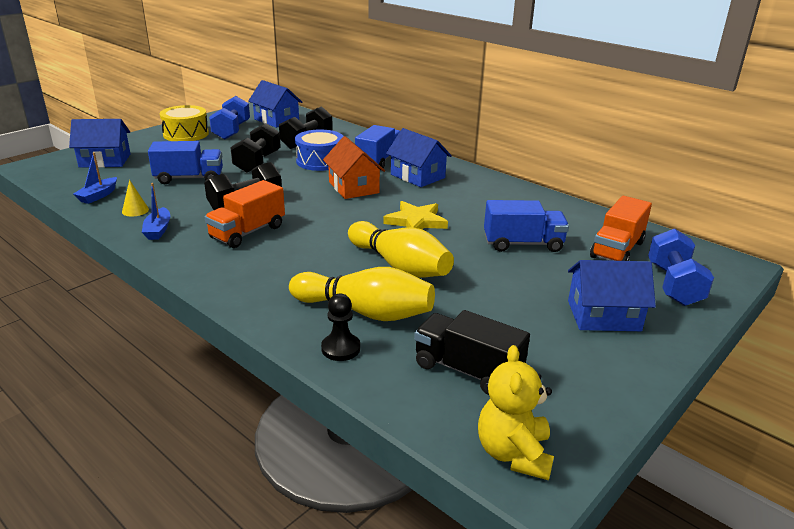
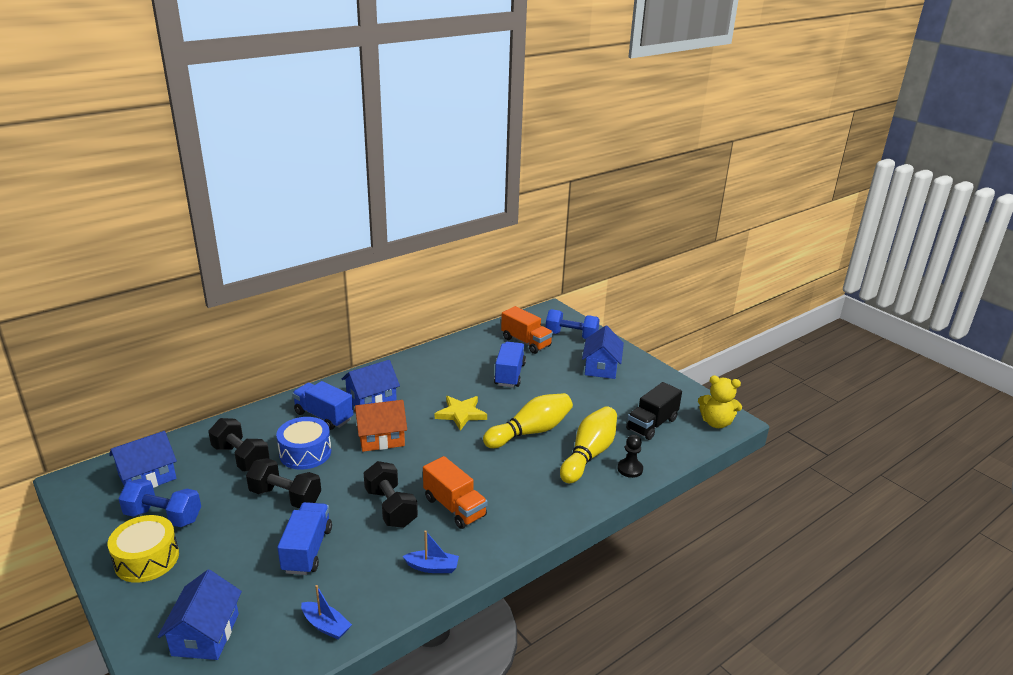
camera: 80 degrees left, 0 degrees up
yellow cone [122,180,149,217] -> none

